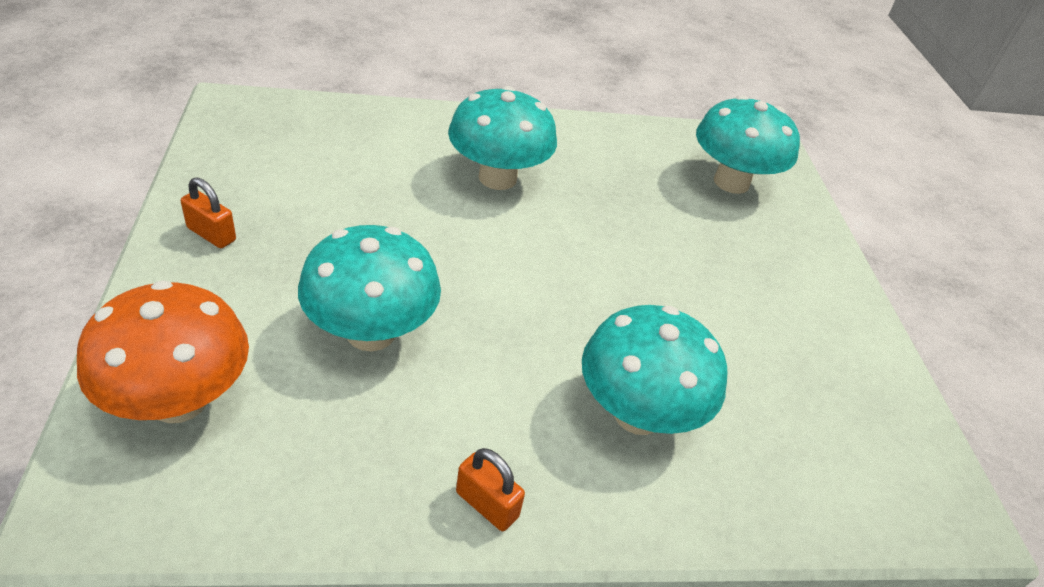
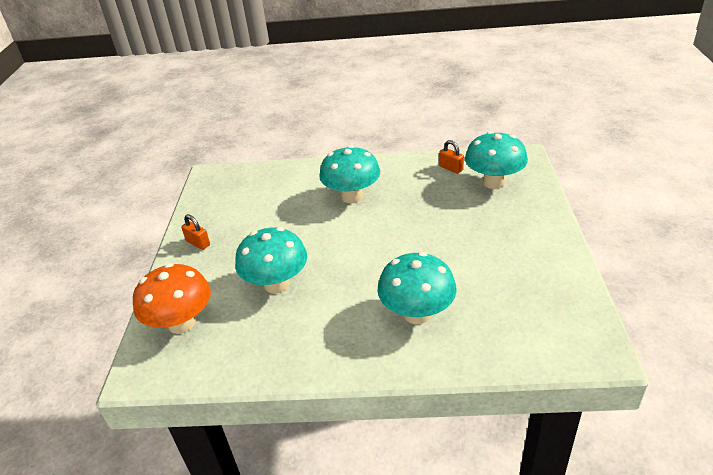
camera: 15 degrees right, 5 degrees down
orange padlock [456,448,525,531] -> orange padlock moved to [439,140,464,174]

